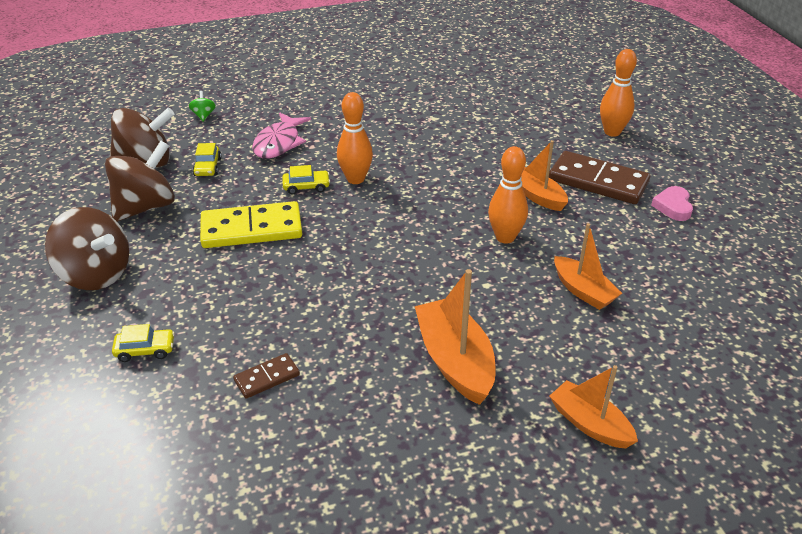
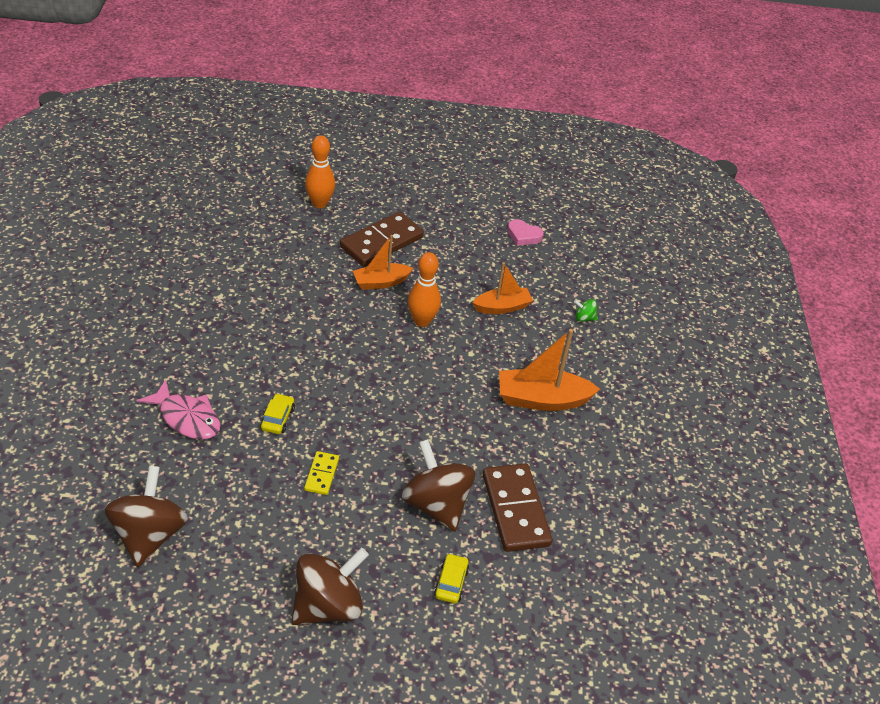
camera: 75 degrees left, 5 degrees up
brown spinning top [105,141,175,222] -> brown spinning top moved to [402,439,475,531]
green spinning top [189,91,216,122] -> green spinning top moved to [574,299,598,322]
yellow car [193,143,221,176] -> none
yellow domino [200,201,302,248] -> yellow domino [304,451,339,495], size x0.50
brown domino [233,353,300,399] -> brown domino [483,464,552,552], size x2.00
orange bowling pin [337,92,373,184] -> none
orange boat [549,365,638,448] -> none
pink heart [651,186,693,221] -> pink heart moved to [507,219,544,246]

